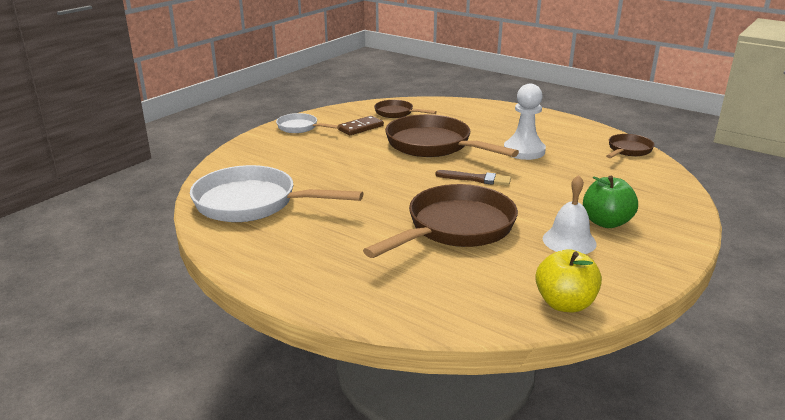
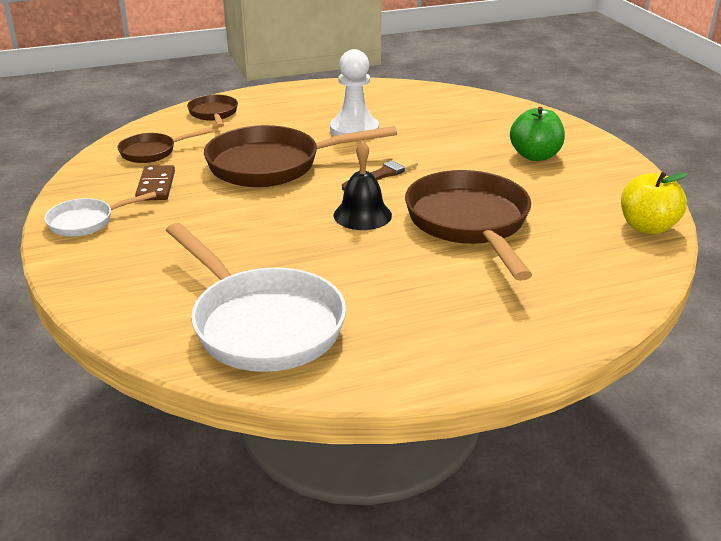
camera: 55 degrees left, 5 degrees up
white pan [190,165,363,222] -> white pan turned 90 degrees counterclockwise [166,223,346,372]
white bell [543,175,597,254] -> none
brown pan [606,134,655,158] -> brown pan moved to [187,95,238,127]
none -> black bell [334,141,392,230]

